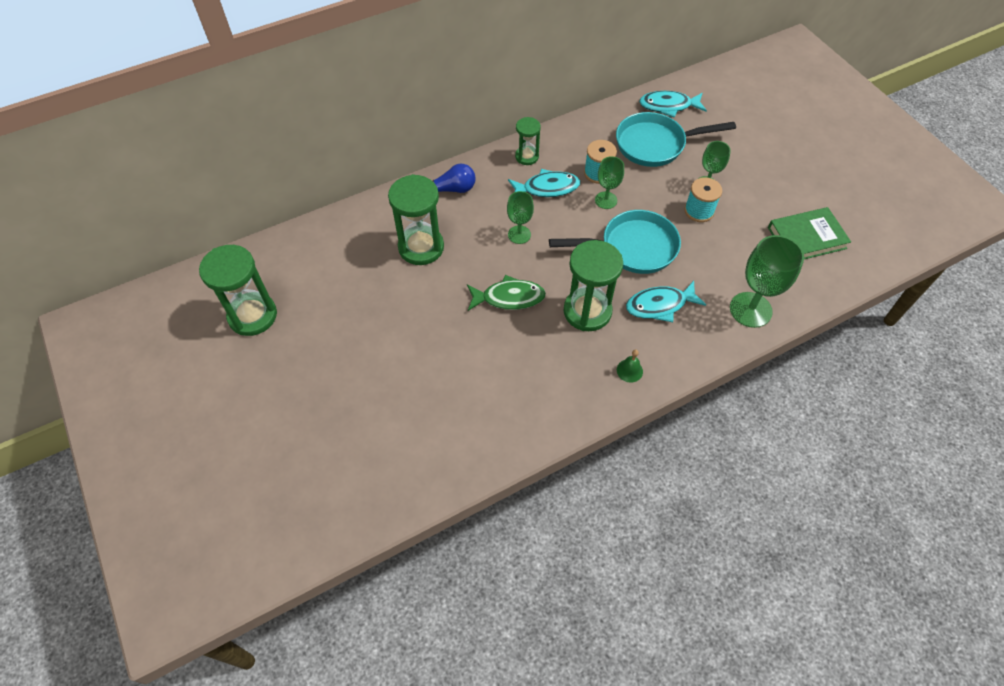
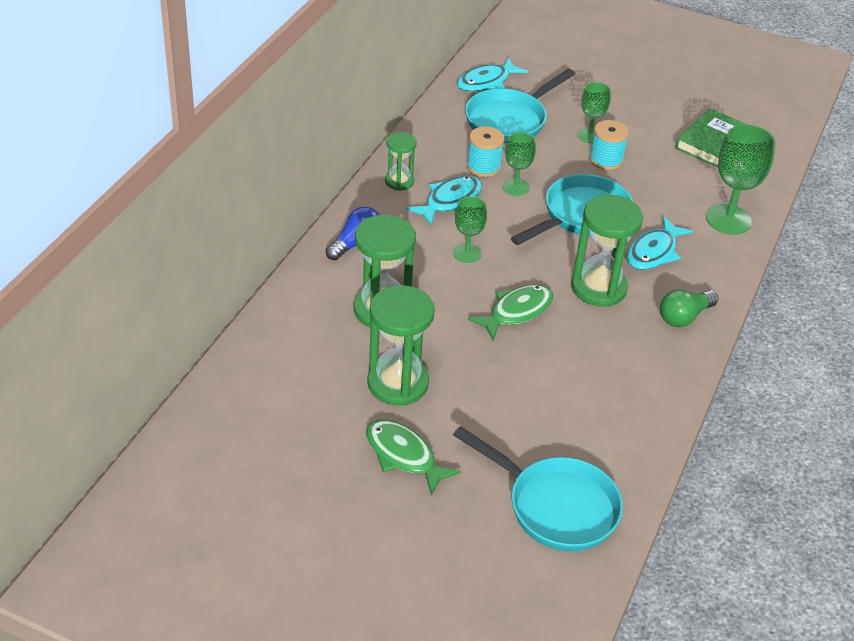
camera: 40 degrees left, 15 degrees down
green hourglass [199,245,277,336] -> green hourglass moved to [367,285,435,406]
green bell [617,350,643,383] -> green light bulb [660,289,719,327]
none -> green fish [366,420,461,496]
none -> turquoise pan [453,426,623,552]

